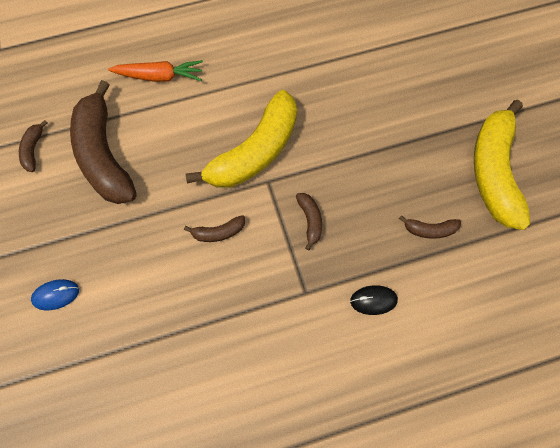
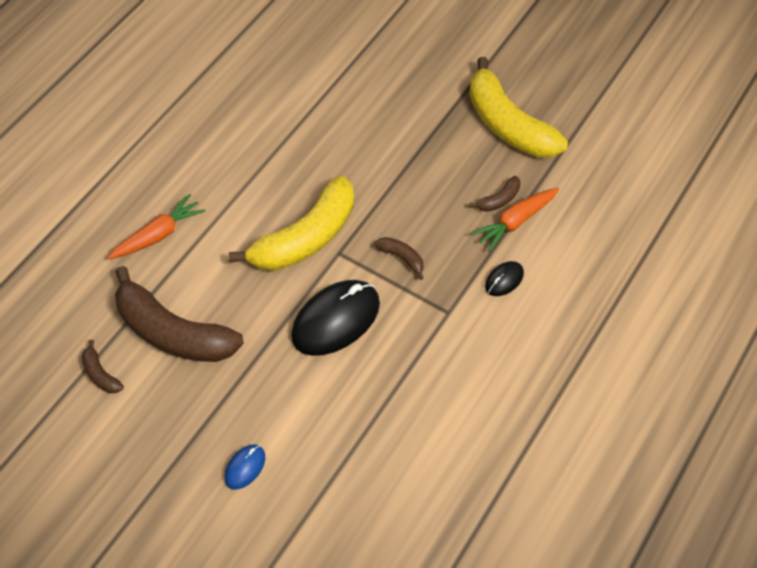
camera: 40 degrees left, 10 degrees down
brown banana [184,215,245,242] -> black mouse [291,280,380,356]
yellow banana [185,90,297,188] -> yellow banana turned 45 degrees clockwise [229,176,354,271]
none -> orange carrot [471,188,559,252]

